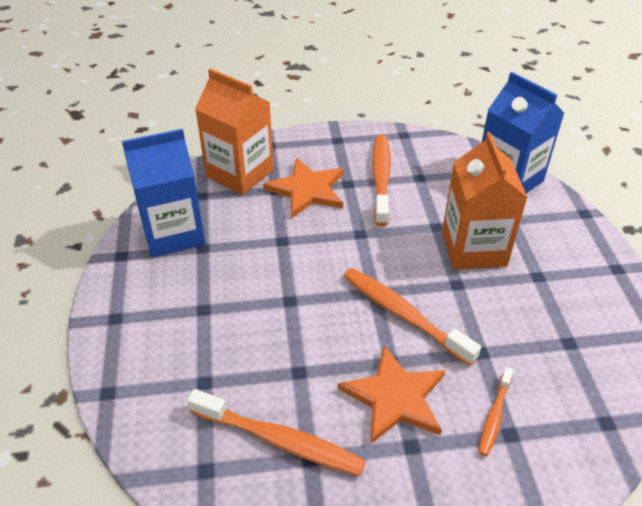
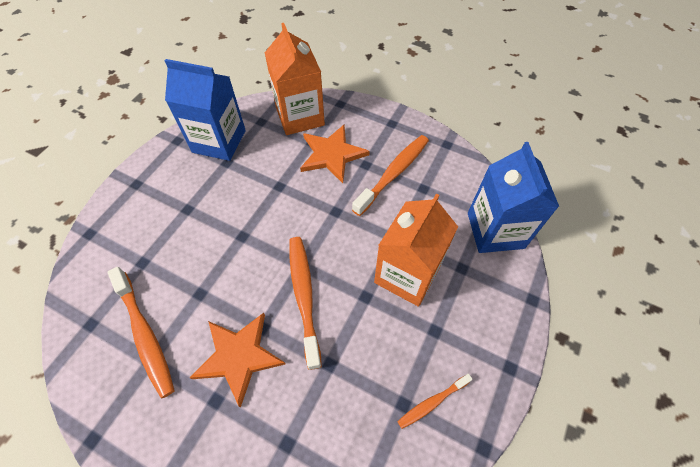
camera: 35 degrees right, 15 degrees up
orange toothbrush [479,367,513,456] -> orange toothbrush moved to [397,374,473,429]

